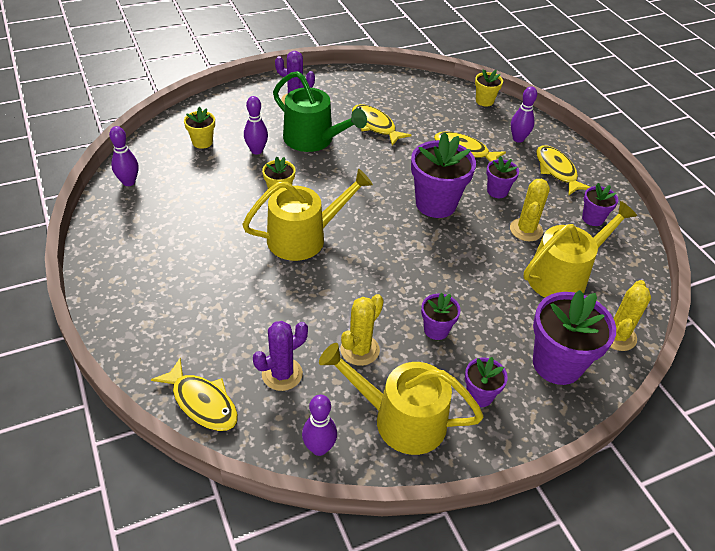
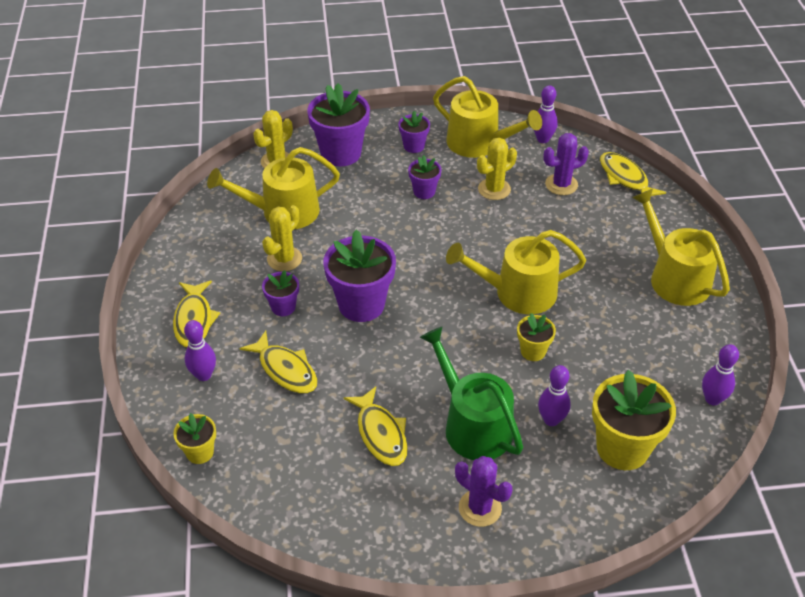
camera: 160 degrees left, 0 degrees up
yellow flower pot [184,107,215,149] -> yellow flower pot [592,370,676,470], size x1.92
purple flower pot [582,183,618,226] -> none
none -> yellow watering can [632,189,730,306]

